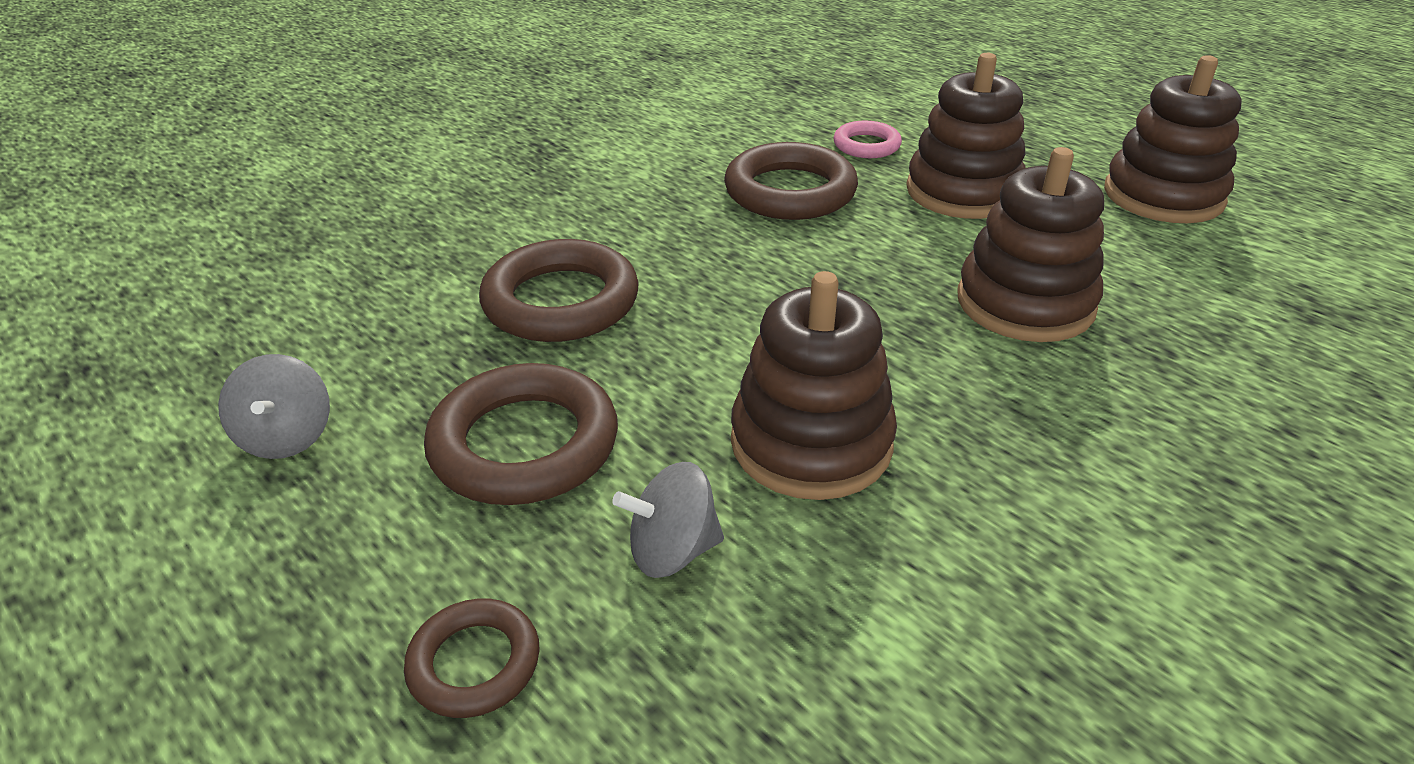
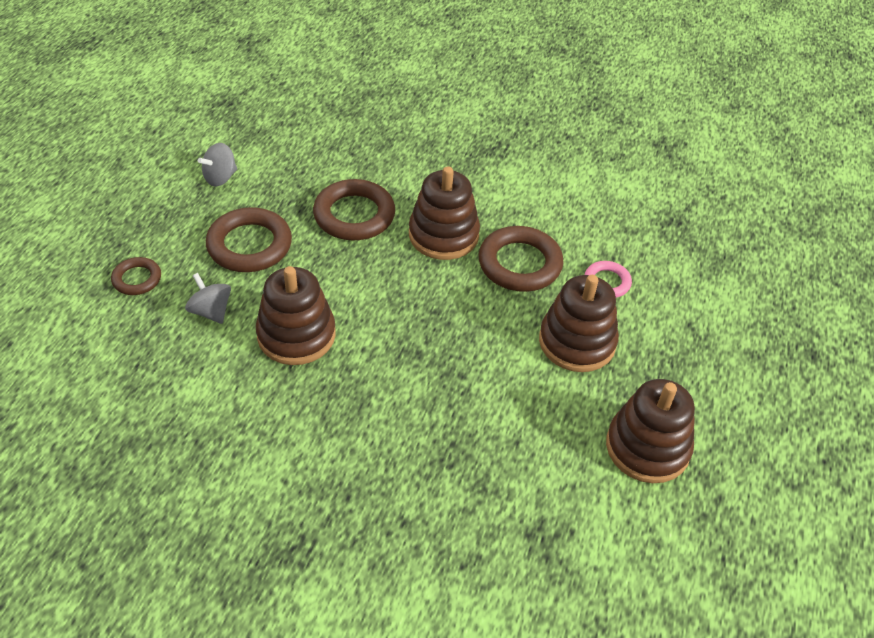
camera: 60 degrees right, 10 degrees up
brown stacking toy [957,147,1104,342] -> brown stacking toy moved to [409,166,480,260]

